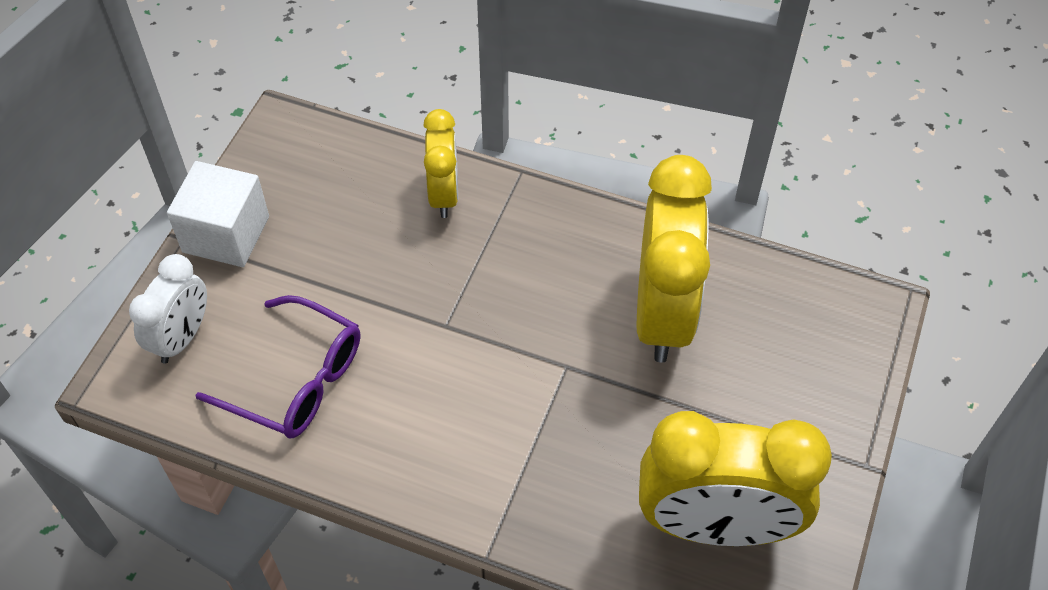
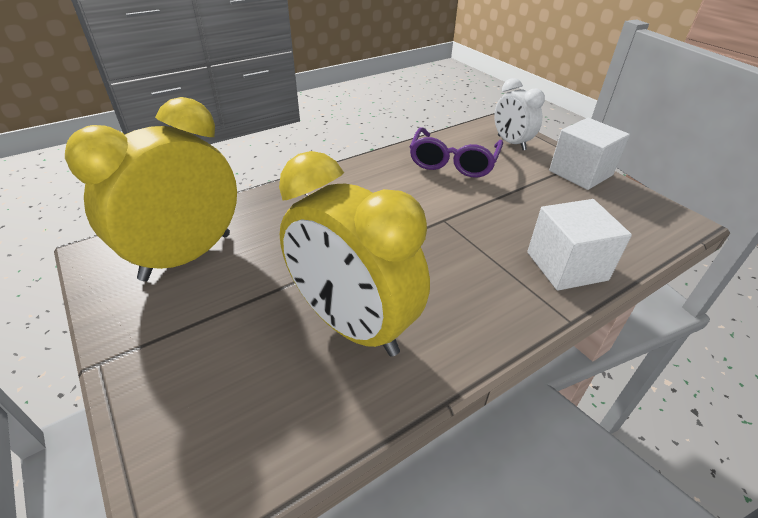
camera: 125 degrees right, 15 degrees down
purple glasses [196,295,360,438] -> purple glasses turned 45 degrees counterclockwise [410,127,503,178]
yellow clock [423,109,458,218] -> white cube [527,199,632,291]

